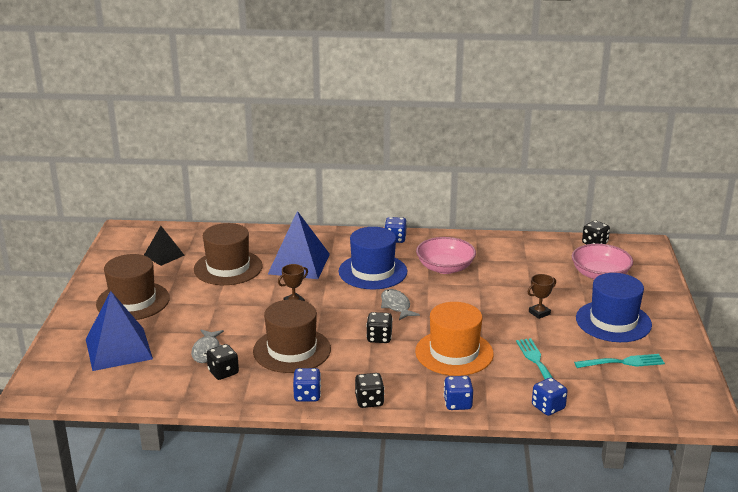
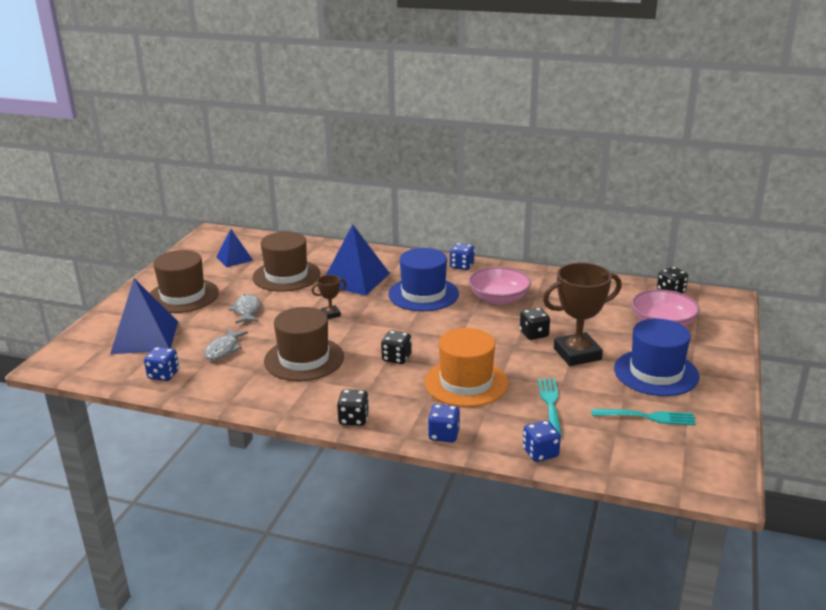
camera: 15 degrees right, 0 degrees up
black pyramid [144,226,185,266] -> blue pyramid [216,229,253,268]
black dice [207,344,239,380] -> black dice moved to [520,308,550,340]
blue dice [293,368,321,402] -> blue dice moved to [144,347,179,381]
grey fish [381,289,420,320] -> grey fish moved to [229,294,260,324]
brown trophy [528,274,556,319] -> brown trophy [543,263,622,366], size x2.11

